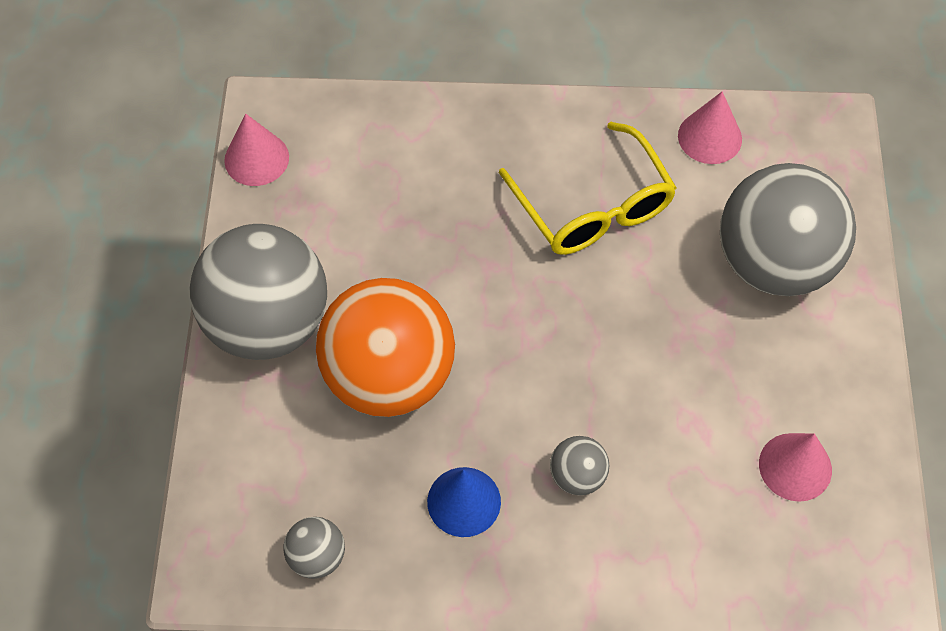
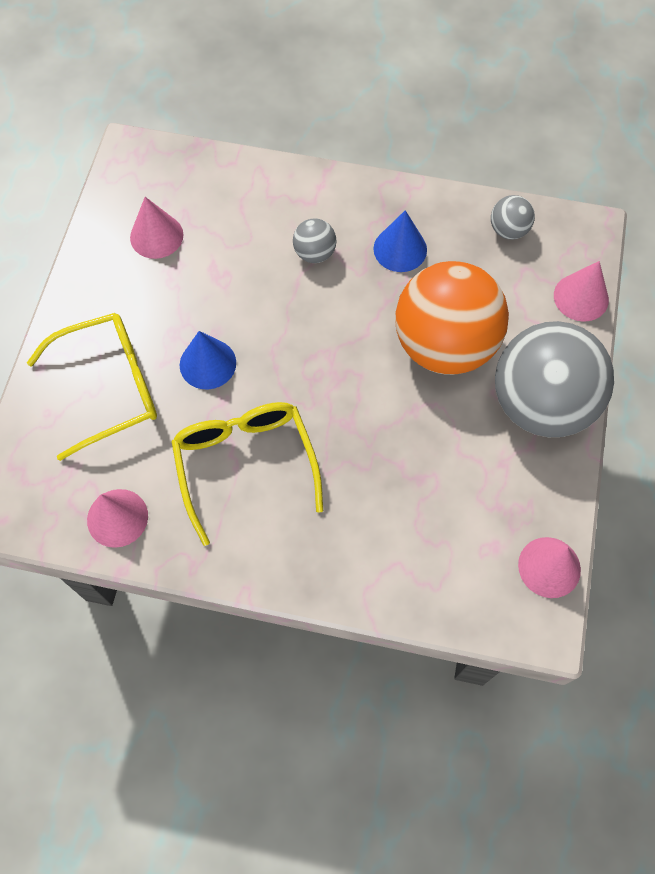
camera: 170 degrees left, 5 degrees up
grey ball [720,163,856,296] -> yellow glasses [27,313,157,461]
none -> blue cone [180,331,236,389]
none -> pink cone [554,261,609,322]

